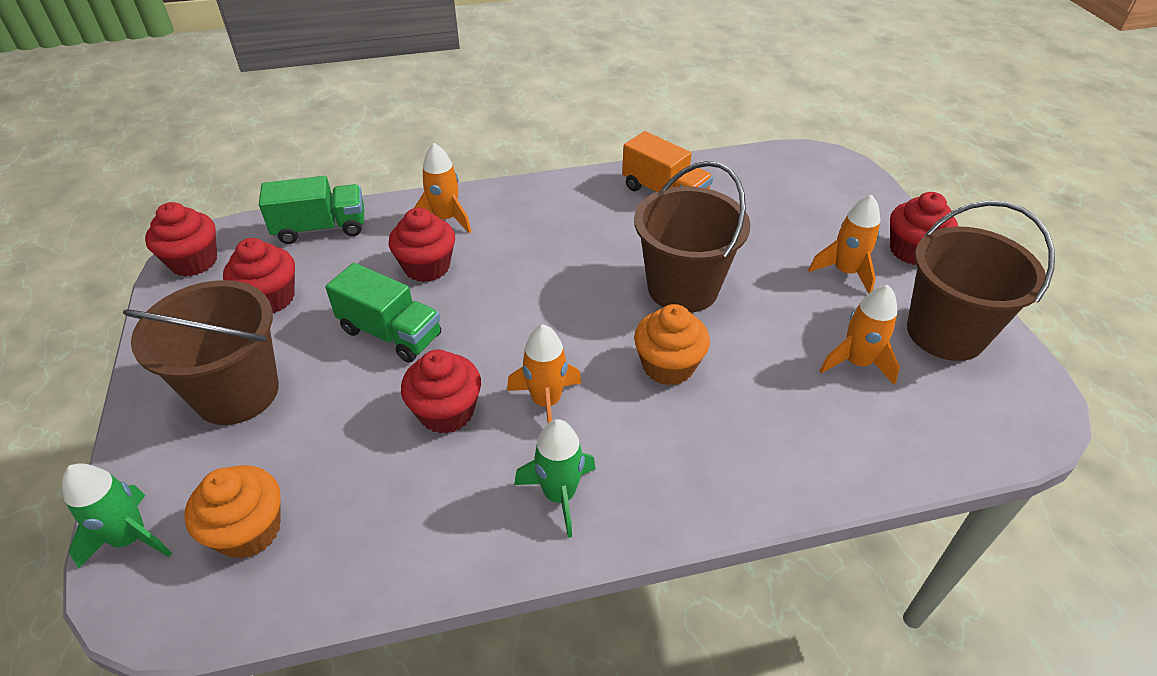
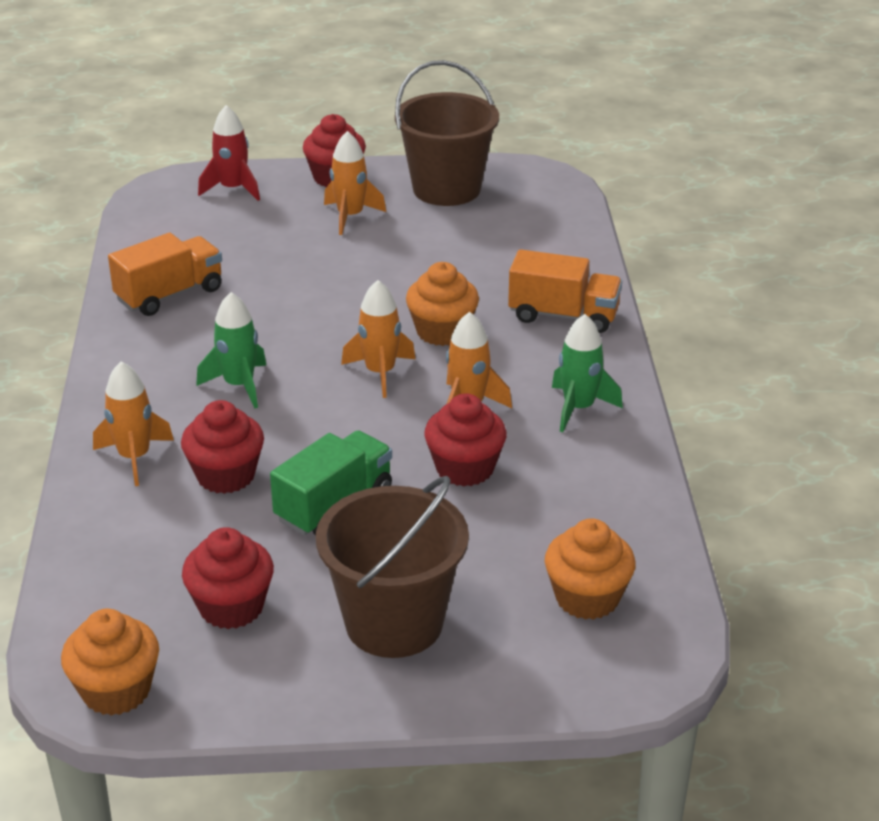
camera: 80 degrees left, 10 degrees down
green rocket [62,464,172,569] -> green rocket moved to [196,292,266,409]
red cupcake [145,202,217,276] -> orange cupcake [61,609,159,716]
green truck [259,176,364,244] -> none
brown bucket [634,161,751,313] -> none
orange rocket [820,285,900,385] -> orange rocket moved to [341,280,415,398]
none -> red rocket [198,105,260,201]
none -> orange truck [508,249,622,333]

